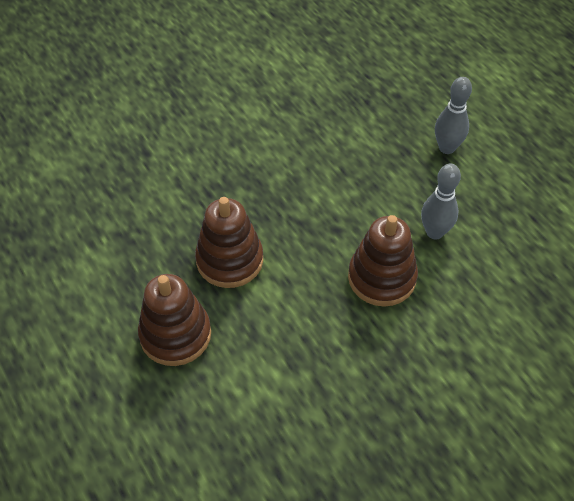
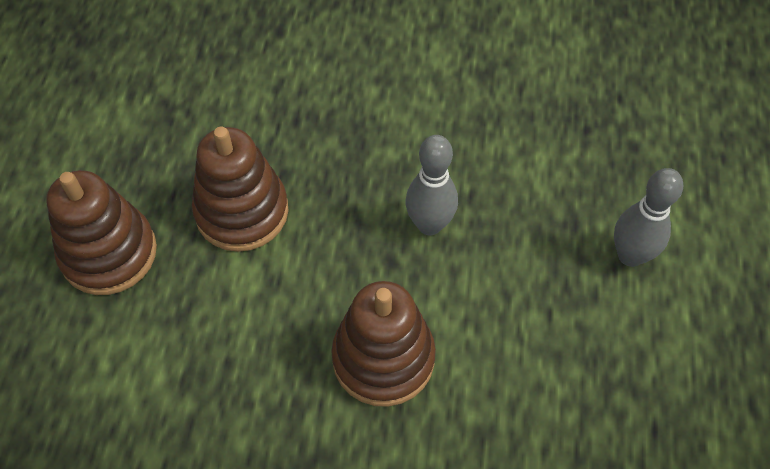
camera: 40 degrees right, 5 degrees up
grey bowling pin [421,164,461,239] -> grey bowling pin moved to [405,135,458,235]

